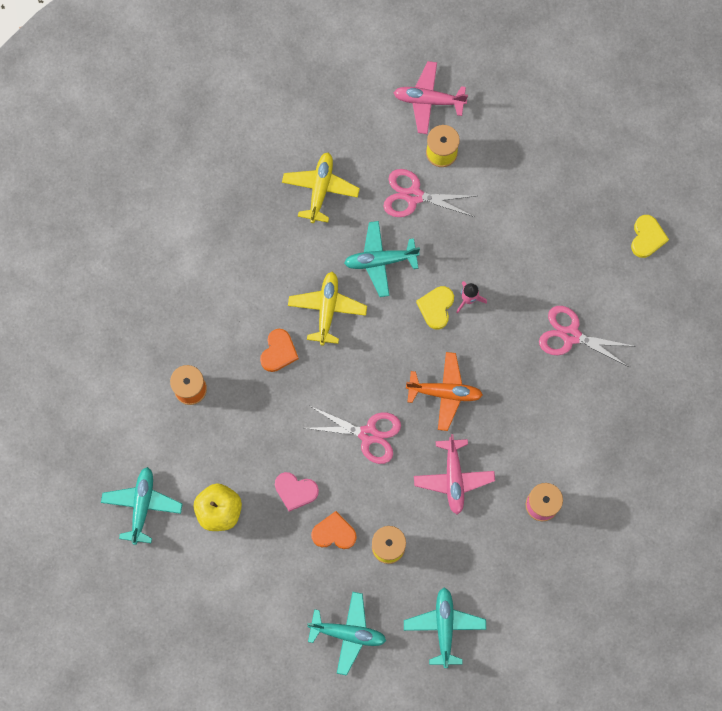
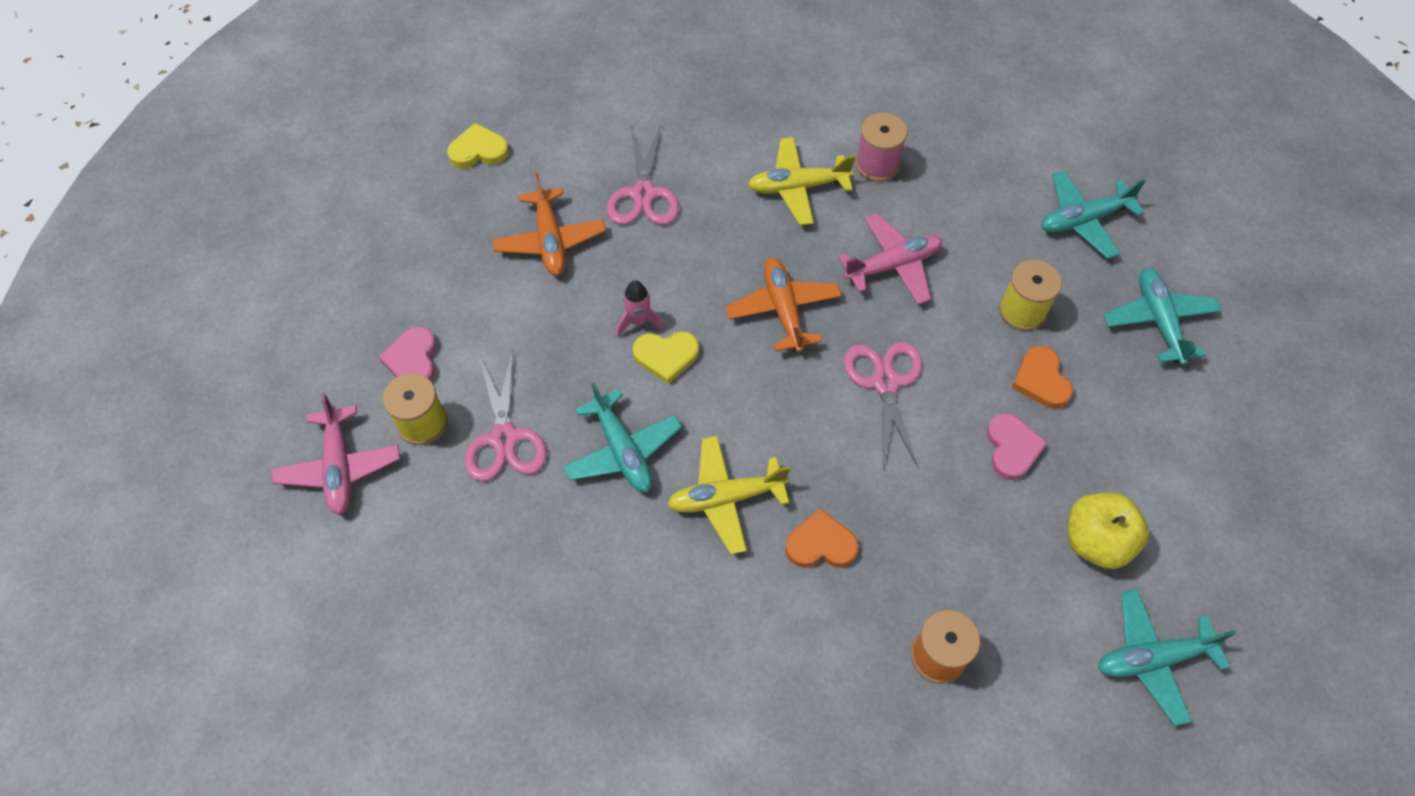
camera: 110 degrees left, 15 degrees down
yellow plane [282,153,360,223] -> yellow plane moved to [748,137,856,225]
none -> pink heart [379,327,437,381]
none -> orange plane [492,173,606,276]

